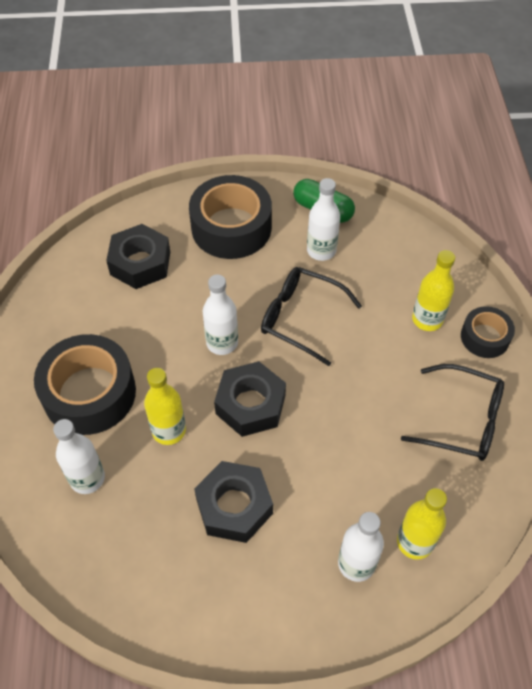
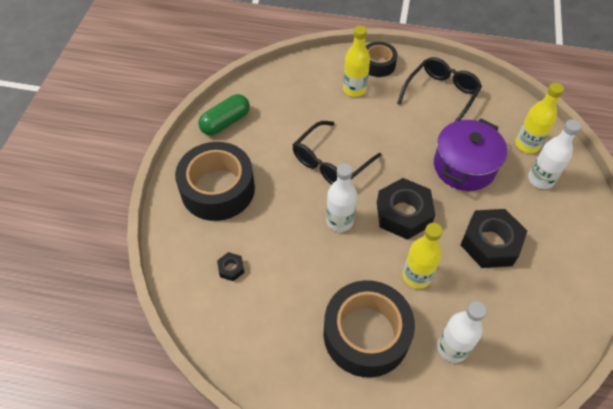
camera: 75 degrees left, 0 degrees up
black nut [106,224,170,289] -> black nut [217,252,244,281], size x0.45
white bottle [307,178,340,261] -> none
none -> purple pot [434,119,507,191]

